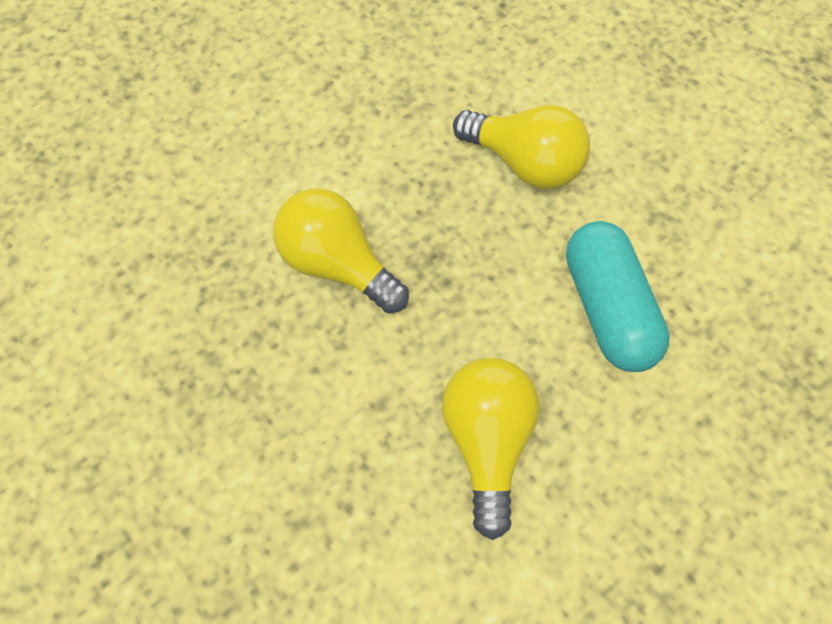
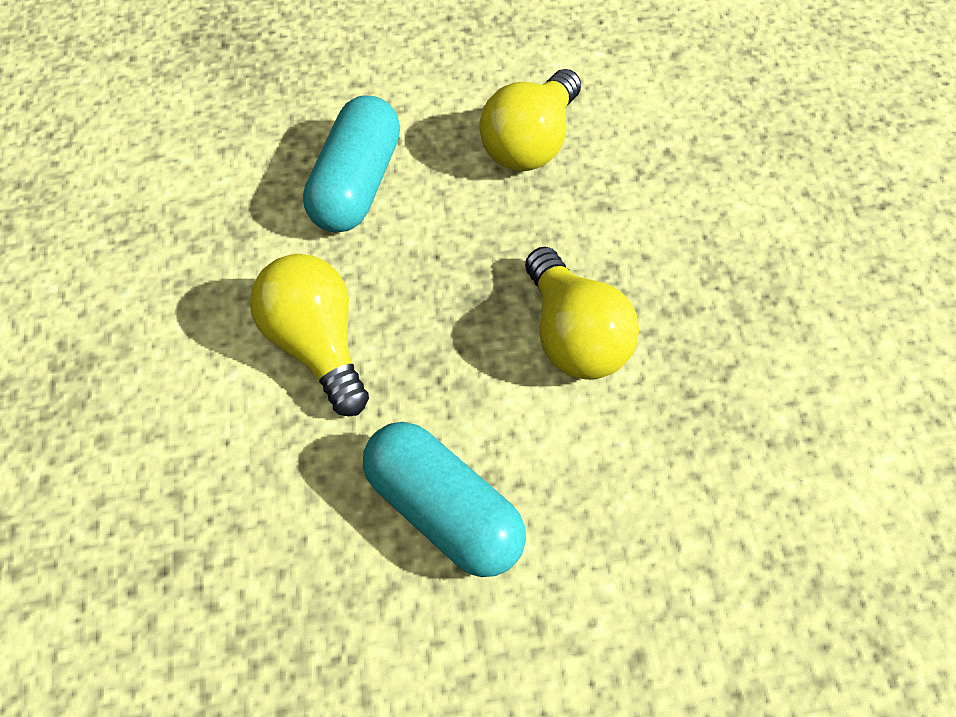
camera: 150 degrees left, 5 degrees down
none -> turquoise capsule [363,422,526,577]

